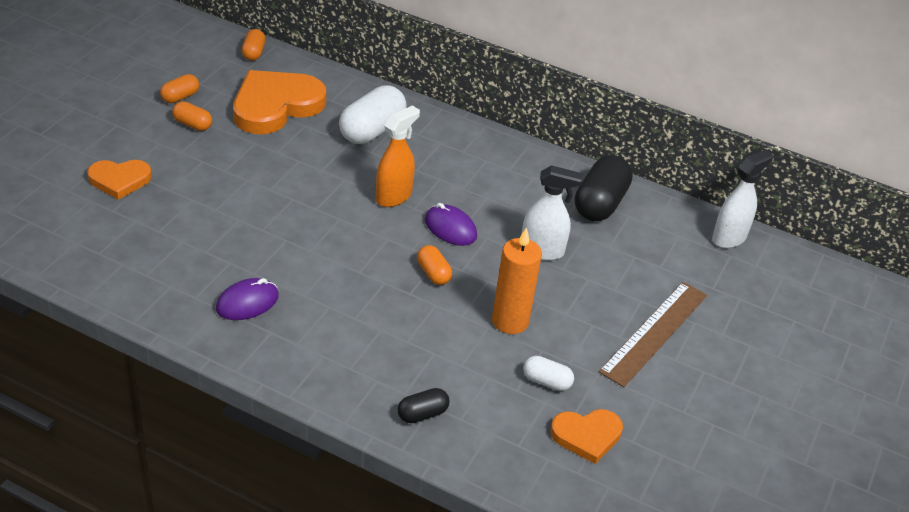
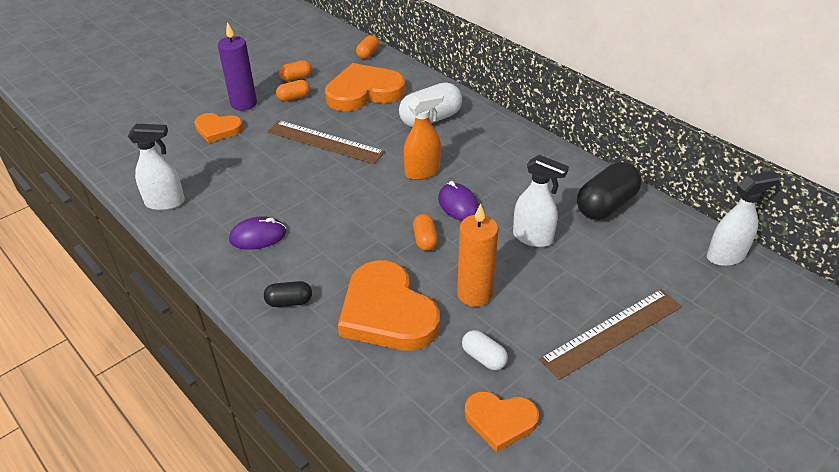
camera: 25 degrees right, 0 degrees up
orange capsule [172,101,212,131] -> orange capsule turned 75 degrees counterclockwise [276,80,310,101]
black capsule [398,388,449,423] -> black capsule moved to [264,281,312,307]
none -> white spray bottle [128,124,185,210]
none -> purple candle [218,22,257,111]
none -> brown ruler [267,120,385,164]
none -> orange heart [338,260,440,350]

